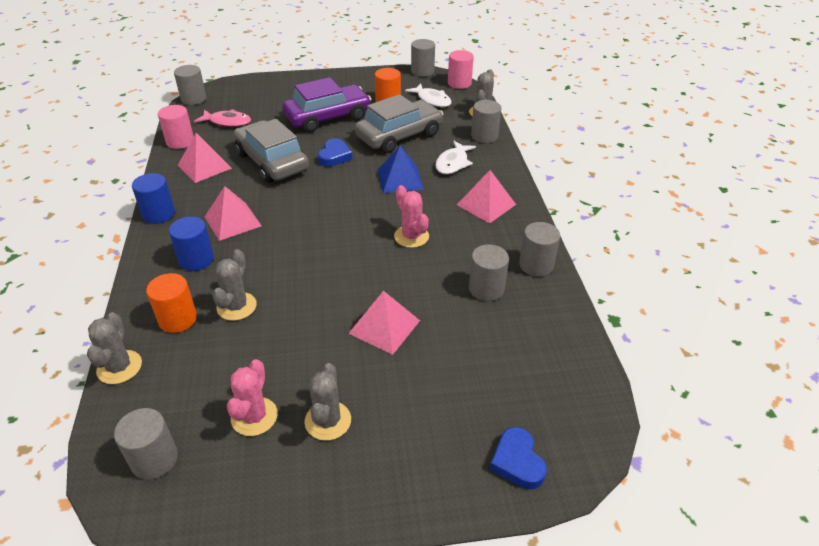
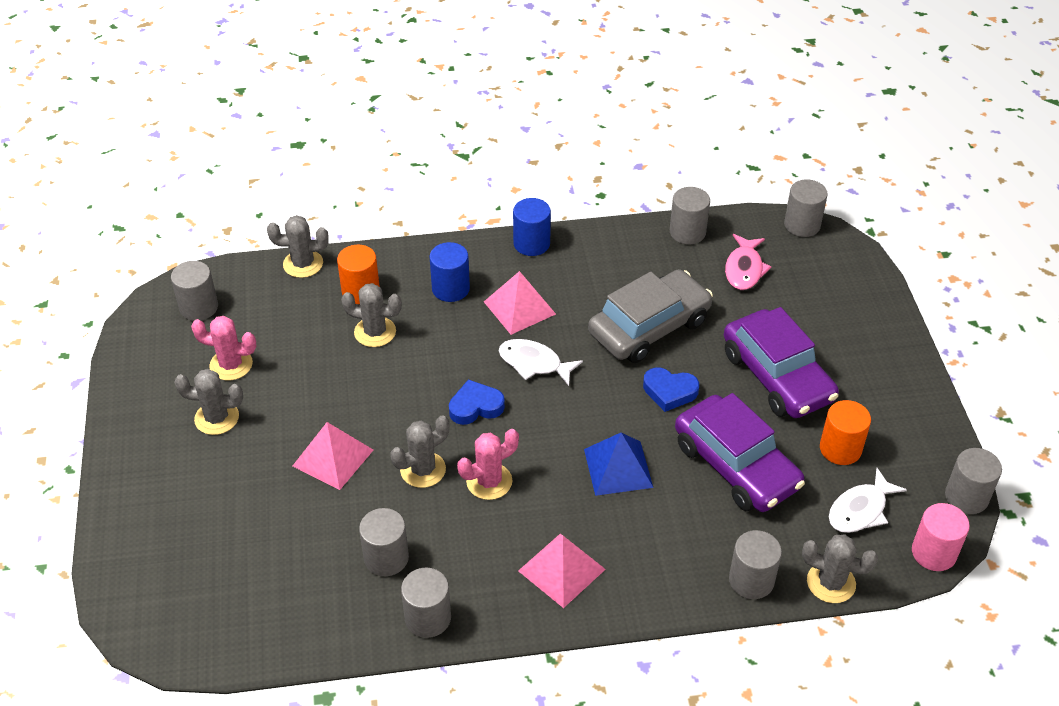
camera: 90 degrees right, 5 degrees up
pink cylinder [158,105,194,149] -> grey cylinder [670,187,710,244]
pink pyramid [178,133,232,183] -> none
grey car [355,94,443,153] -> purple car [675,393,805,512]
white fish [435,141,476,174] -> white fish moved to [499,339,583,386]
blue heart [490,427,547,489] -> blue heart moved to [449,379,505,425]
none -> grey cactus [390,415,450,488]

